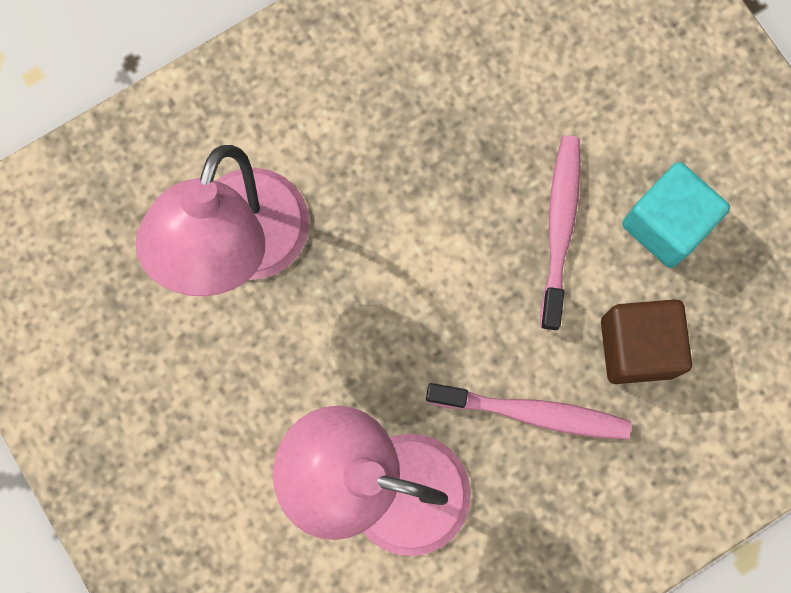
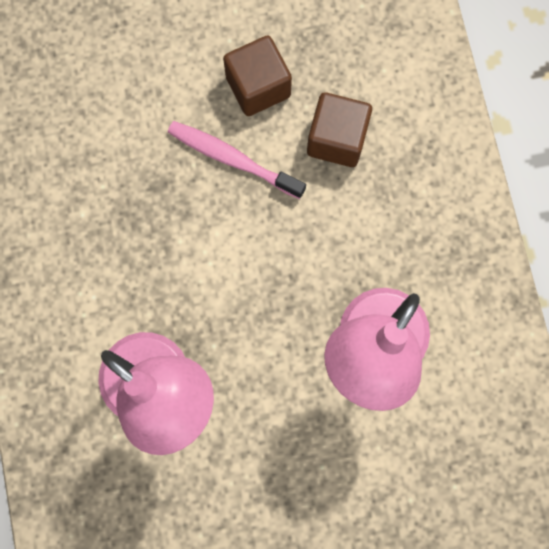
camera: 70 degrees left, 0 degrees up
pink toothbrush [426,383,631,439] -> none
turquoise cube [622,162,730,268] -> brown cube [223,35,292,116]

